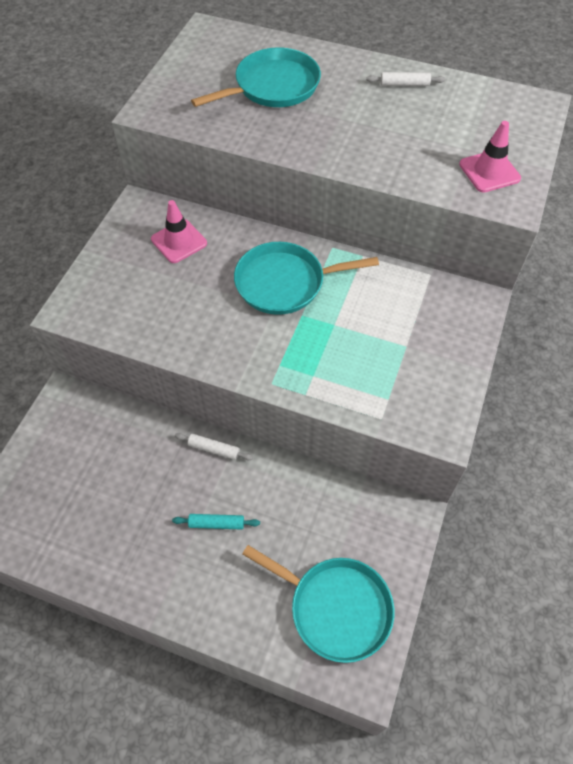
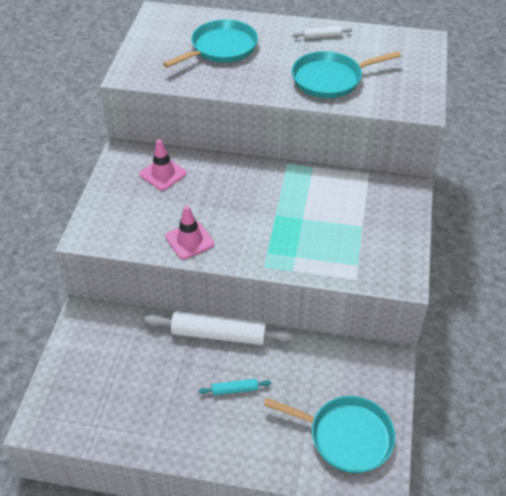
camera: 10 degrees left, 10 degrees down
white rolling pin [175,433,253,460] -> white rolling pin [145,311,294,345], size x2.17
turquoise pan [234,242,379,315] -> turquoise pan moved to [292,51,401,98]
pink traffic cone [459,121,521,193] -> pink traffic cone moved to [165,206,214,259]

